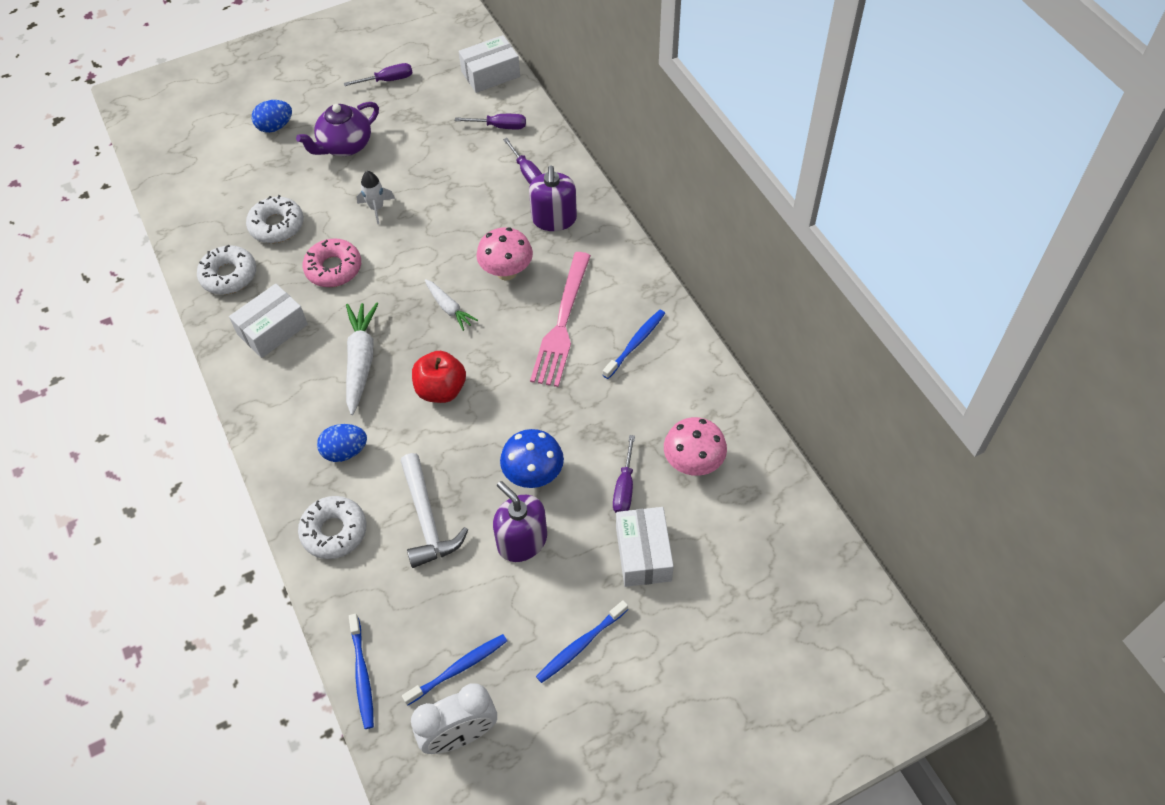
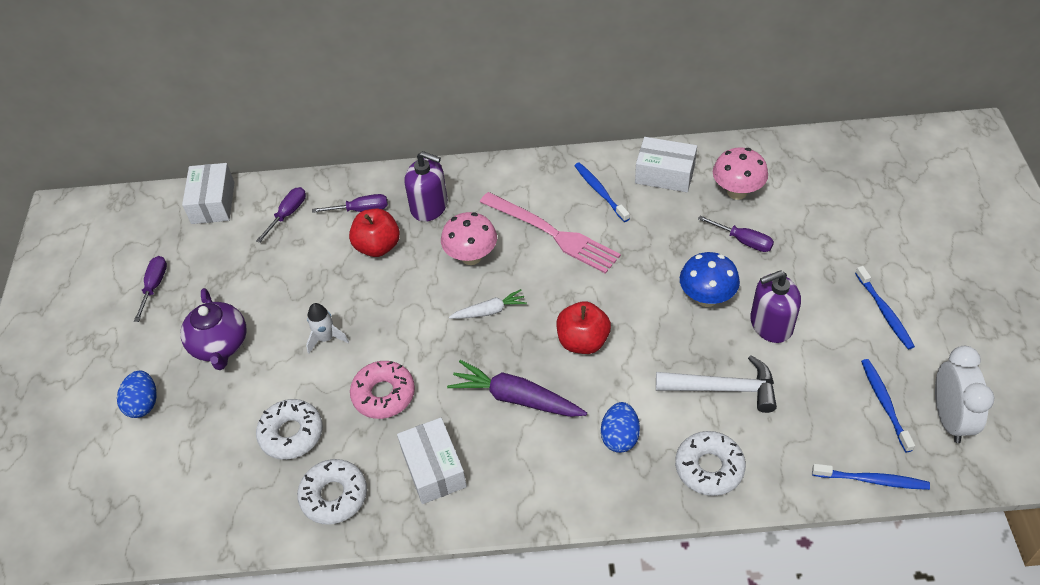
camera: 65 degrees left, 5 degrees down
white carrot [346,302,378,415] -> purple carrot [447,360,587,417]
white box [616,507,674,587] -> white box moved to [635,137,697,192]
none -> red apple [349,209,400,257]

